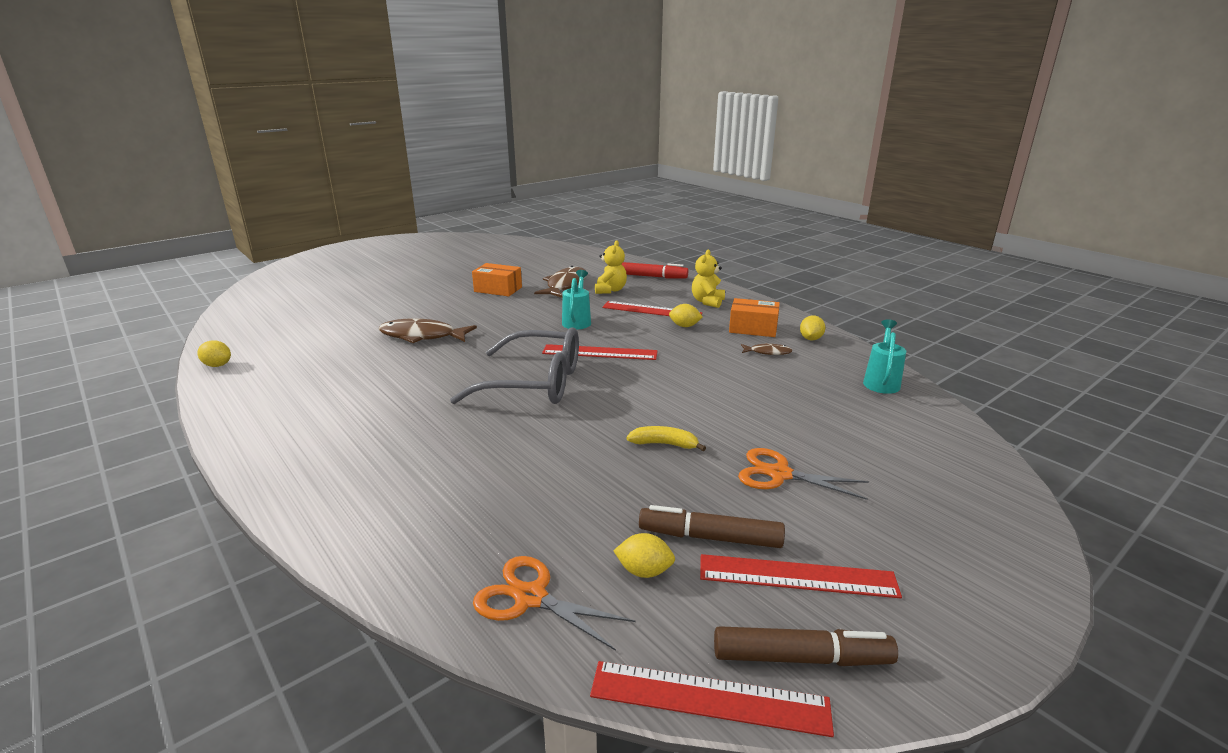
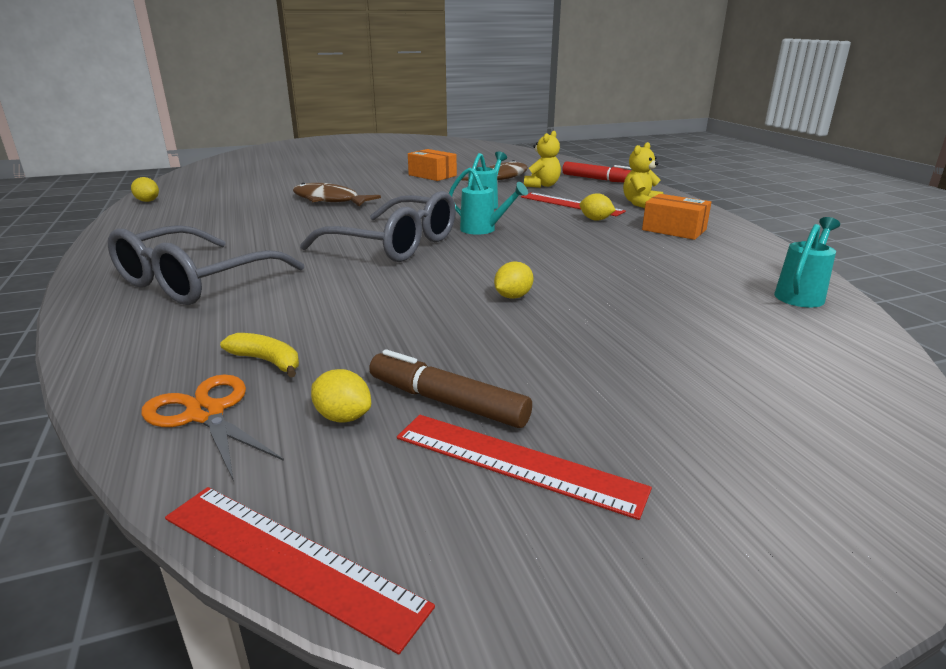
camera: 20 degrees right, 0 degrees up
red ruler [542,344,658,360] -> turquoise watering can [449,168,528,235]
yellow banana [627,426,706,451] -> yellow banana moved to [220,333,299,377]
brown marker [714,626,898,666] -> none
orange scissors [738,448,869,500] -> none
brown fish [741,343,793,355] -> none
yellow lemon [800,316,826,340] -> yellow lemon moved to [494,261,533,299]
none -> grey glasses [108,225,304,305]

